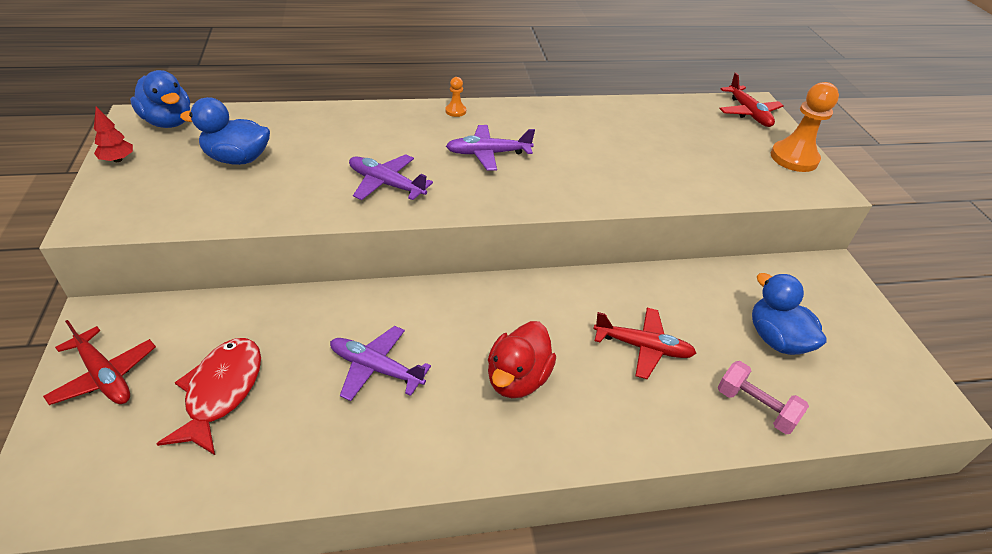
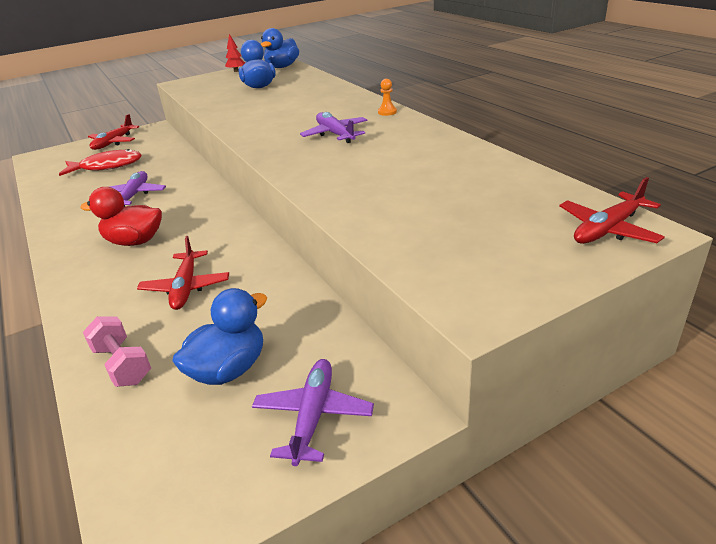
camera: 75 degrees right, 10 degrees down
purple plane [349,154,433,200] -> purple plane moved to [252,359,374,466]
pink dumbbell [718,361,809,434] -> pink dumbbell turned 60 degrees counterclockwise [83,316,151,387]
orange pawn [771,82,839,172] -> none

